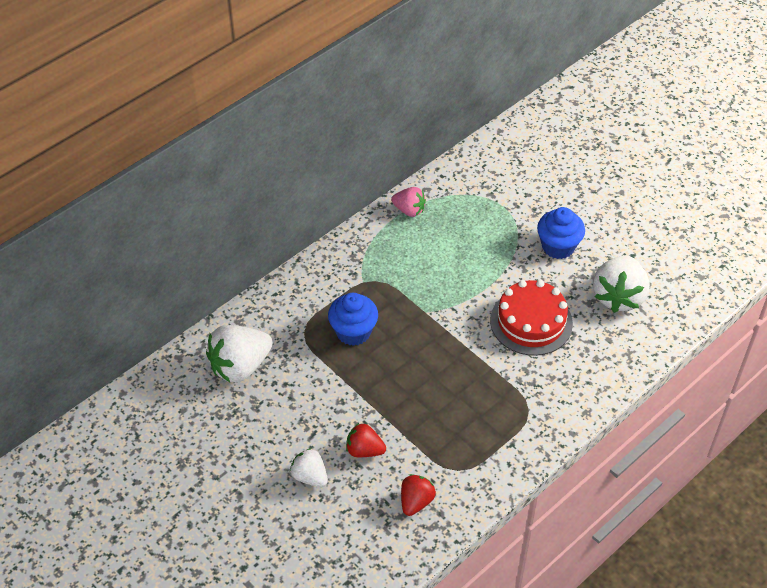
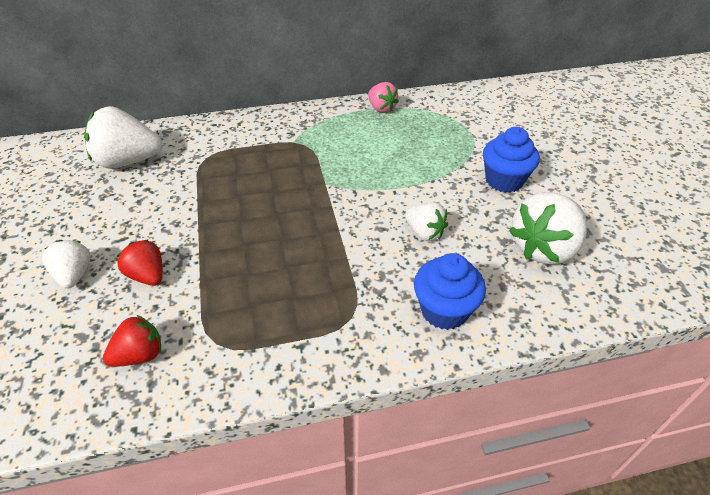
camera: 30 degrees right, 5 degrees down
blue cupcake [328,293,378,346] -> blue cupcake moved to [414,253,486,330]
red cake [490,280,573,356] -> white strawberry [405,202,448,241]

